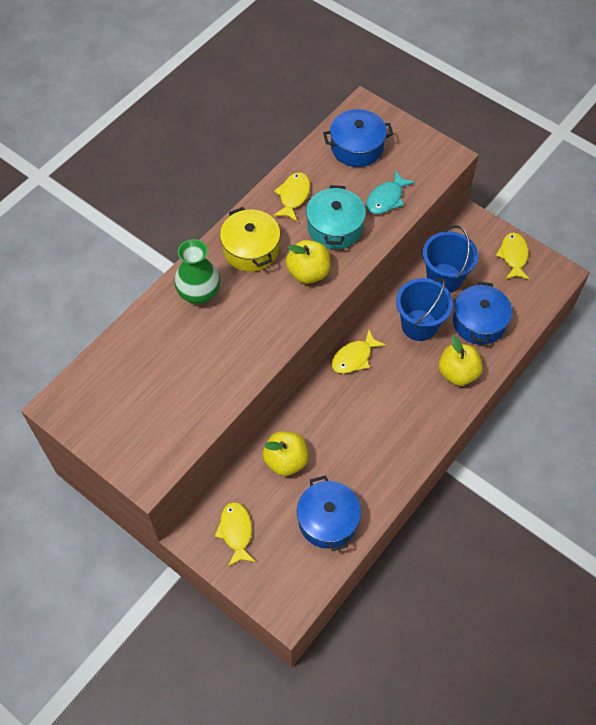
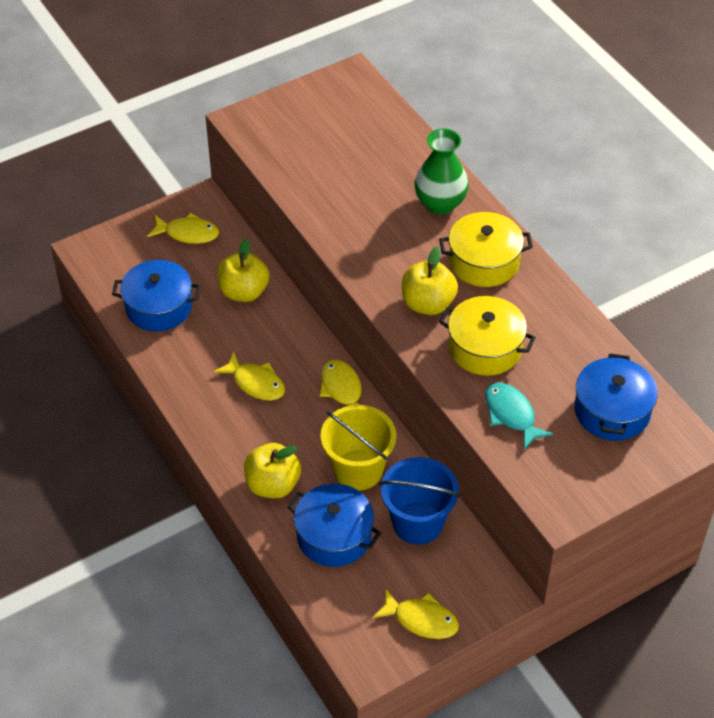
camera: 110 degrees right, 10 degrees down
yellow fish [273,172,310,221] -> yellow fish moved to [213,351,285,401]
turquoise pot [306,185,366,249] -> yellow pot [439,296,536,376]
blue bucket [396,278,453,341] -> yellow bucket [320,405,396,490]

